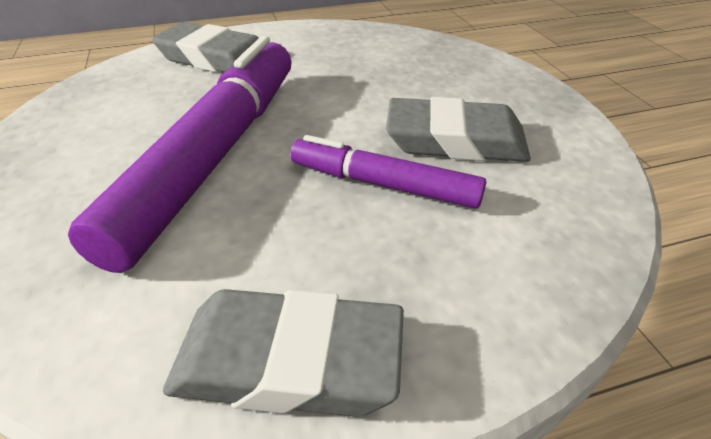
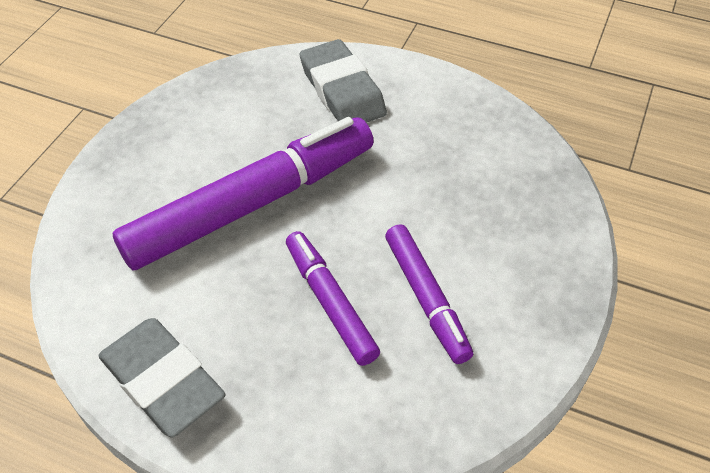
camera: 40 degrees right, 10 degrees up
grey eraser [386,97,531,162] -> purple marker [385,224,473,364]

